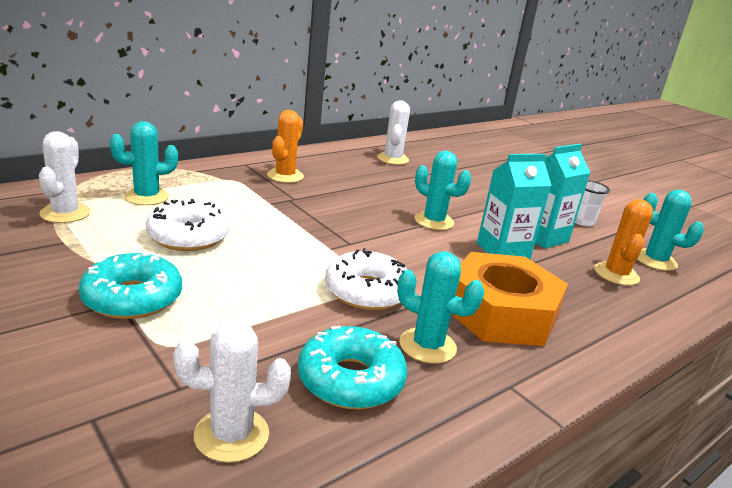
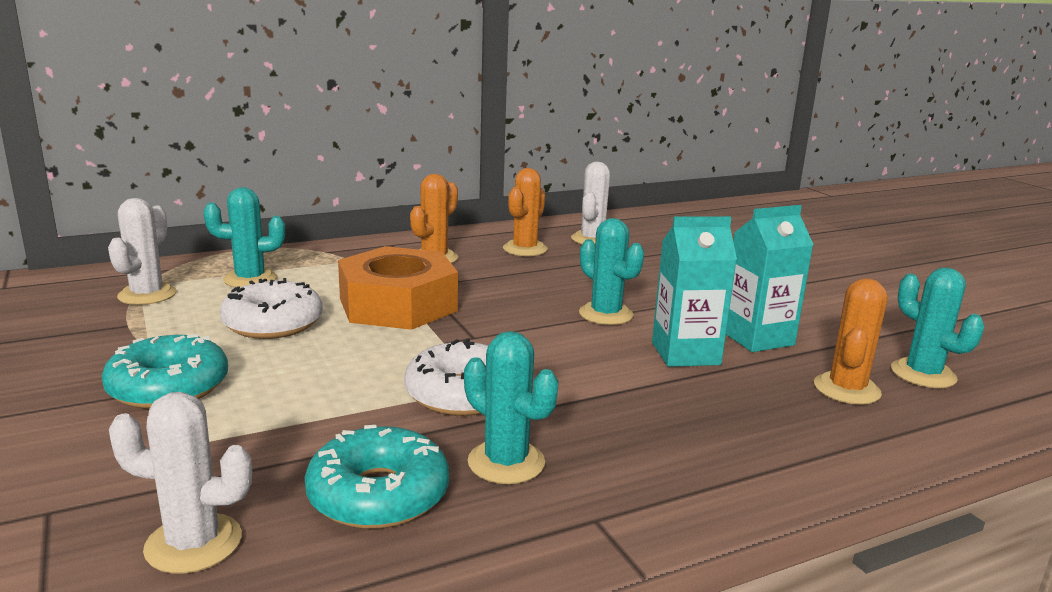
camera: 15 degrees right, 5 degrees down
orange nut [451,252,568,346] -> orange nut moved to [338,246,458,330]
white cup [575,180,610,226] -> none
none -> orange cactus [503,168,548,256]

